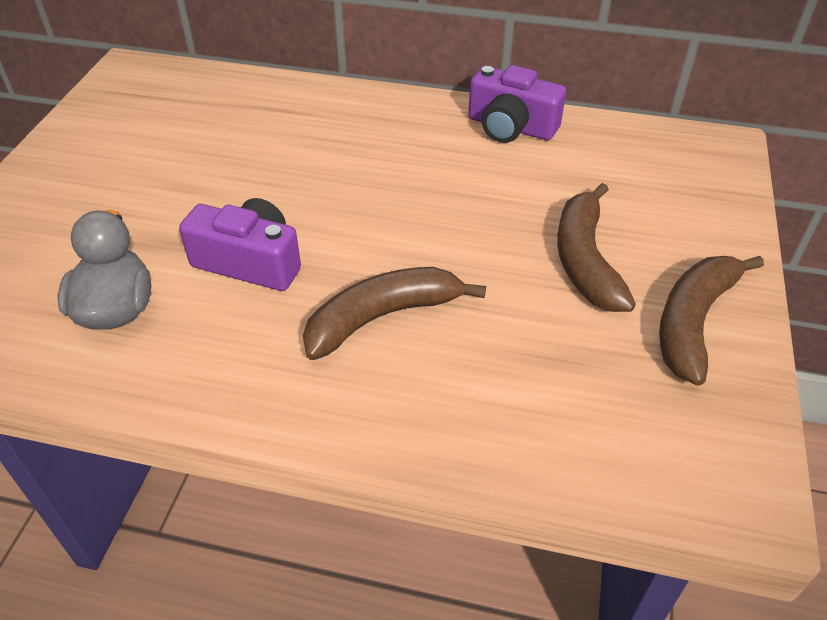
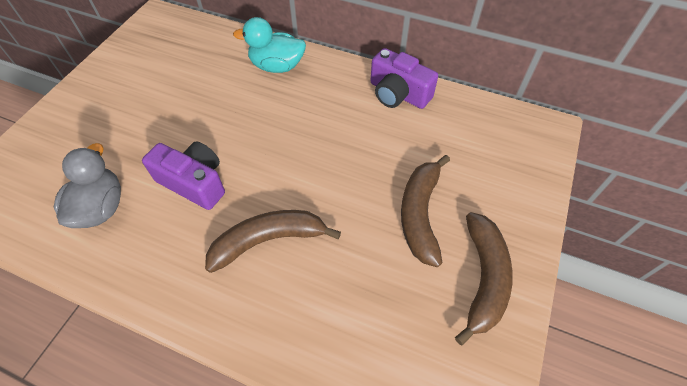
camera: 10 degrees right, 10 degrees up
brown banana [659,256,764,386] -> brown banana turned 150 degrees clockwise [455,212,513,346]
none -> turquoise duck [233,17,306,73]

